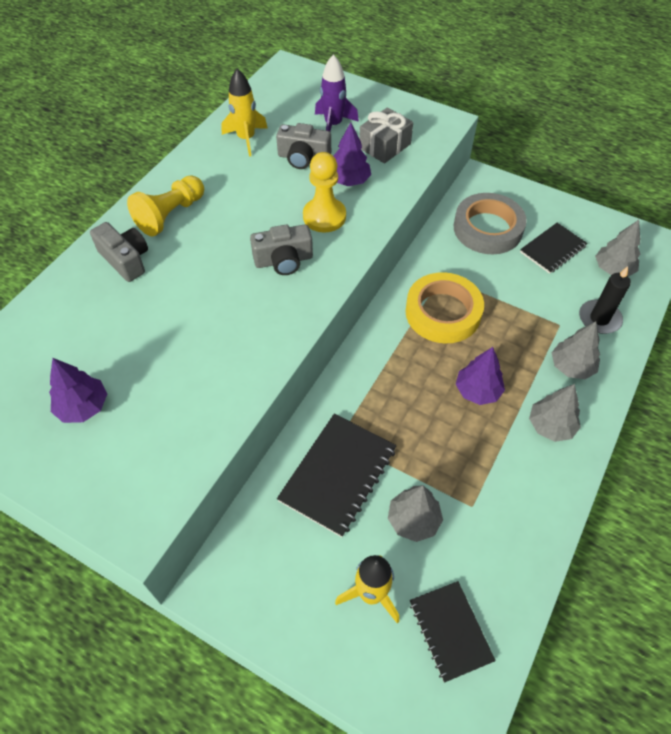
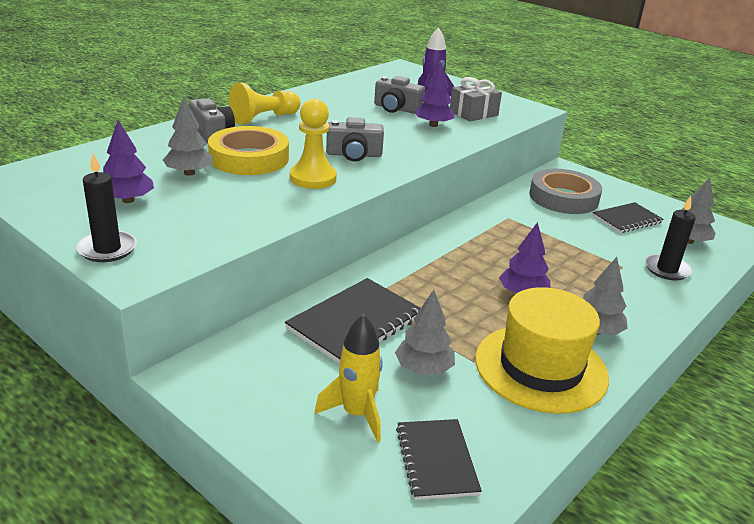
camera: 10 degrees right, 25 degrees down
yellow rocket [221,69,268,156] -> none
yellow pawn [303,152,346,233] -> yellow pawn moved to [290,99,337,189]
yellow tape [405,272,484,343] -> yellow tape moved to [208,126,289,175]
grey tree [552,322,600,379] -> grey tree moved to [163,98,213,176]
none -> black candle [76,153,137,262]
none -> yellow hat [475,287,609,414]

